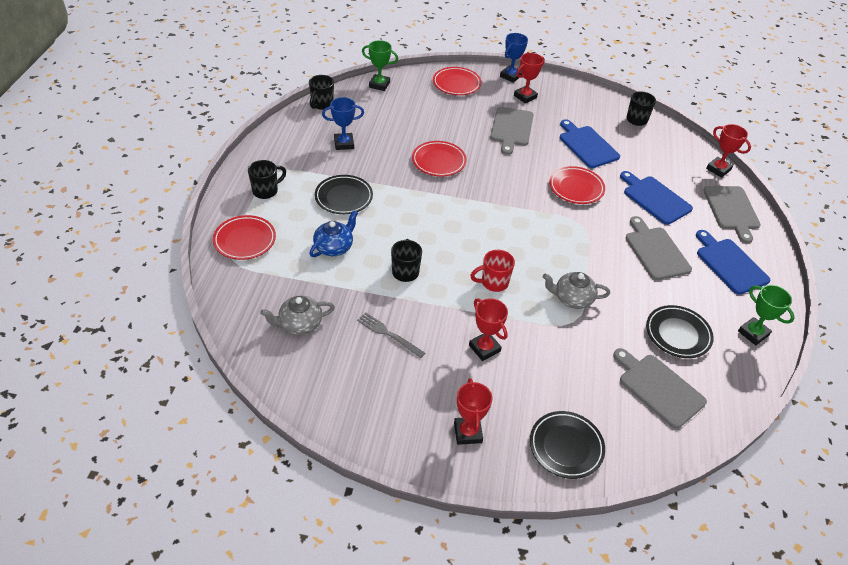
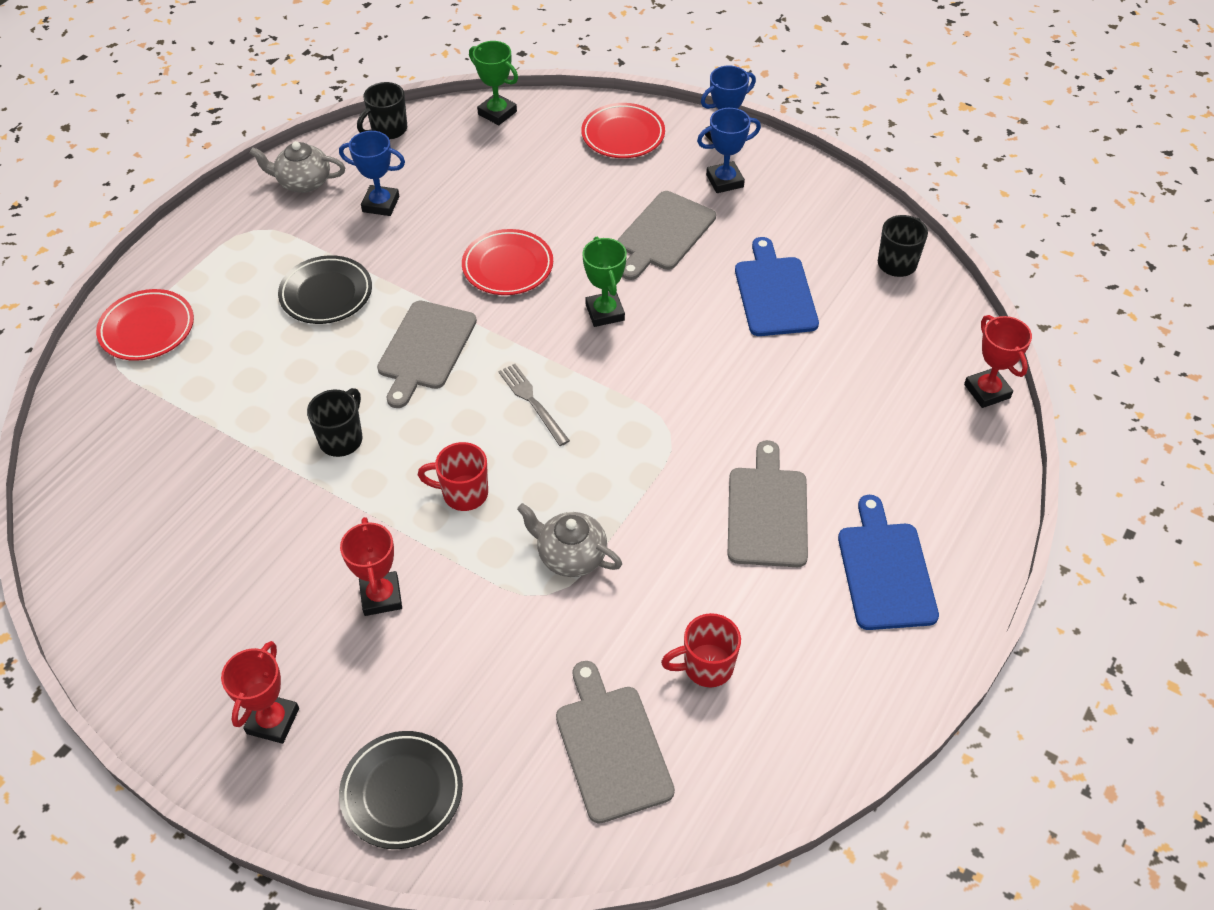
camera: 25 degrees right, 5 degrees up
black mug [248,160,286,199] -> none
grey teapot [260,295,335,335] -> grey teapot moved to [250,141,346,193]
blue teapot [309,210,358,257] -> none
grey fork [357,312,425,358] -> grey fork moved to [498,364,570,446]
red trophy [514,53,545,104] -> blue trophy [697,108,761,193]
red plate [549,166,605,204] -> none
blue cutting board [620,171,693,225] -> none
black plate [646,305,714,358] -> red mug [661,613,741,687]
grey cutting board [703,186,761,243] -> grey cutting board moved to [377,301,477,408]
green trophy [738,285,795,346] -> green trophy moved to [582,237,627,327]

